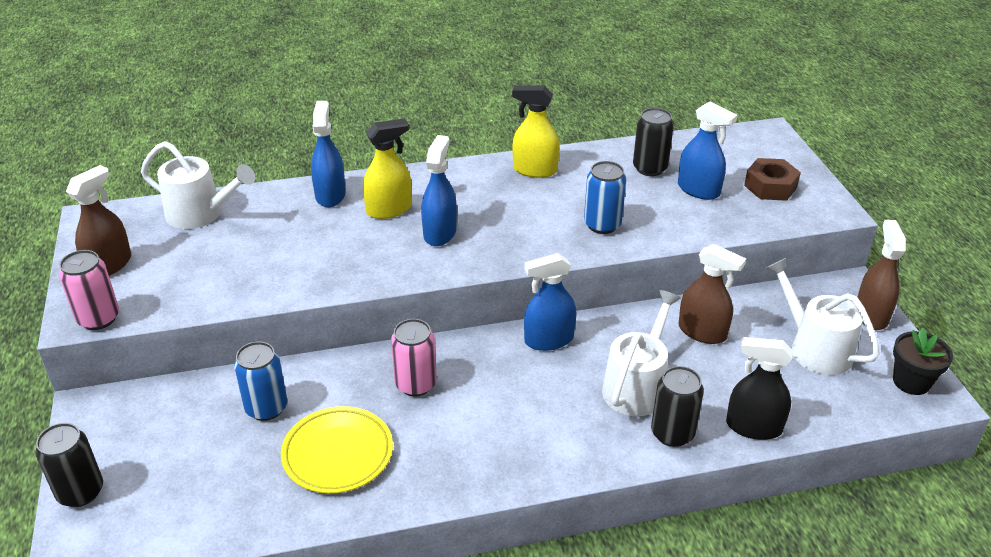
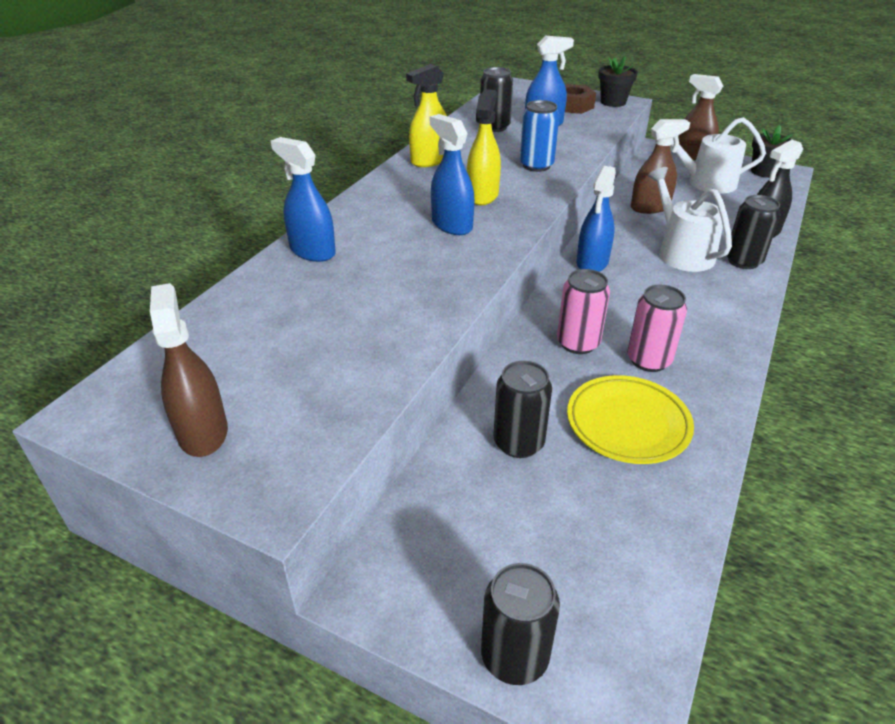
camera: 50 degrees left, 0 degrees up
pink can [59,250,119,330] -> pink can moved to [627,285,687,372]
white watering can [141,141,255,229] -> none
blue can [234,341,287,421] -> black can [494,361,552,458]
yellow spray bottle [363,119,412,219] -> yellow spray bottle moved to [467,89,501,205]
none -> black flower pot [598,56,638,107]

